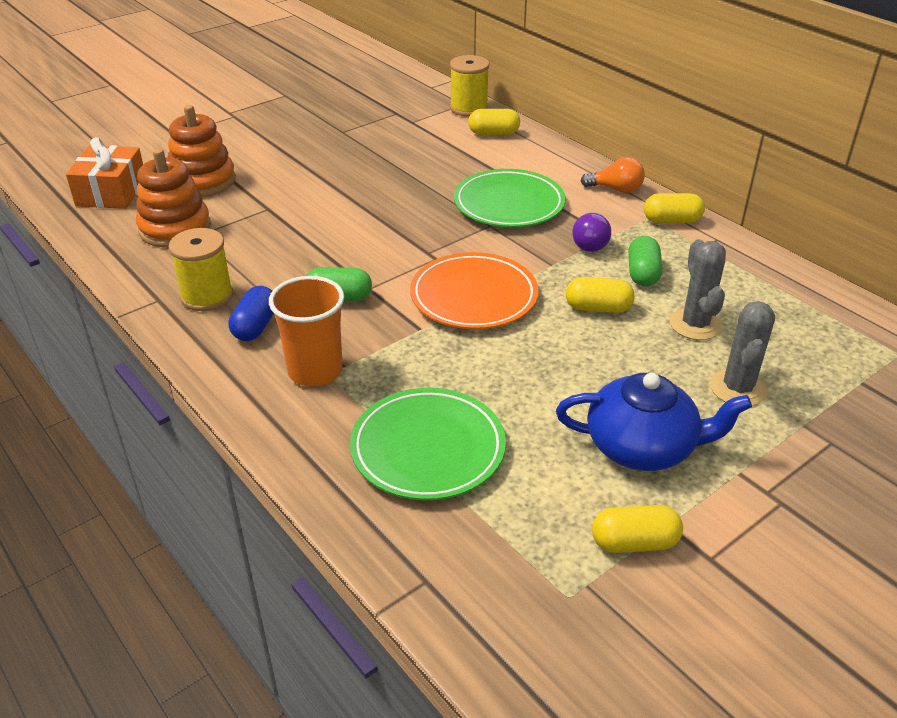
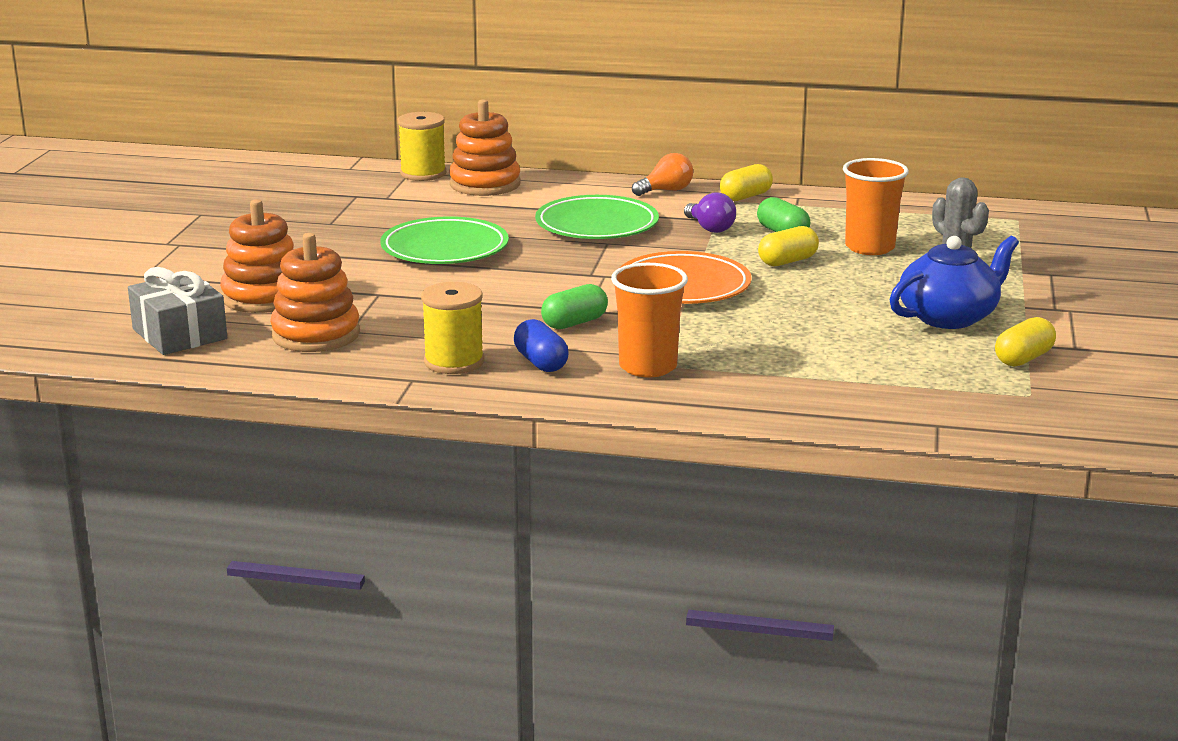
camera: 40 degrees left, 15 degrees down
orange gift [66,137,143,209] -> grey gift [128,267,227,355]
green plate [350,388,506,500] -> green plate moved to [380,216,509,264]
yellow capsule [468,109,520,135] -> orange stacking toy [449,99,520,196]
grey cactus [670,239,726,340] -> orange cup [843,158,909,255]

